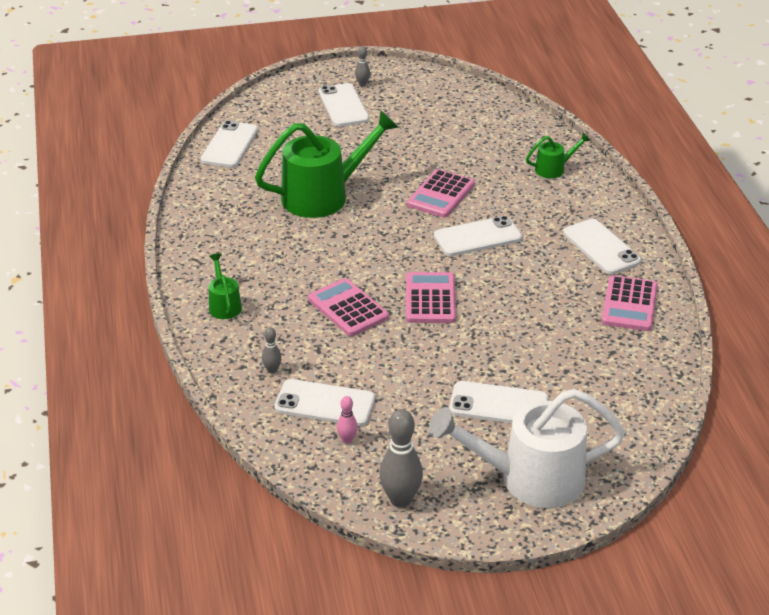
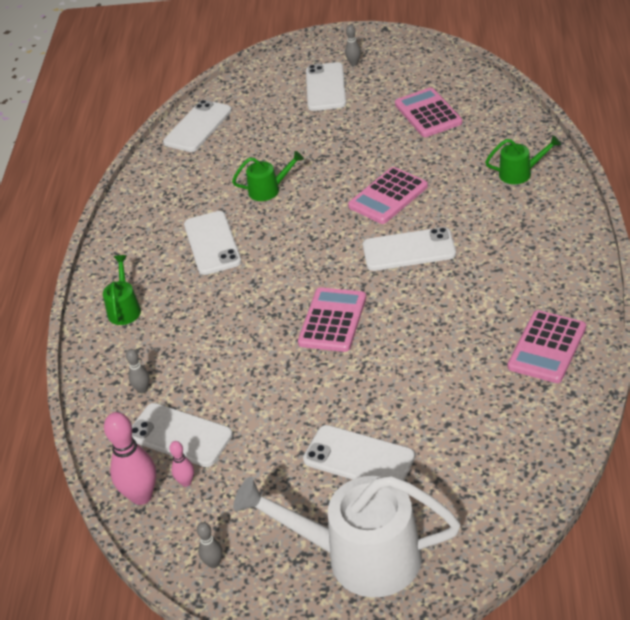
camera: 20 degrees right, 5 degrees up
green watering can [255,110,399,218] -> green watering can [232,151,304,201], size x0.46
pink calculator [308,278,389,336] -> pink calculator moved to [395,87,462,137]
grey bowling pin [379,409,423,508] -> grey bowling pin [197,522,222,568], size x0.51
white phone [563,219,641,274] -> white phone moved to [184,211,242,275]
none -> pink bowling pin [104,412,156,505]

